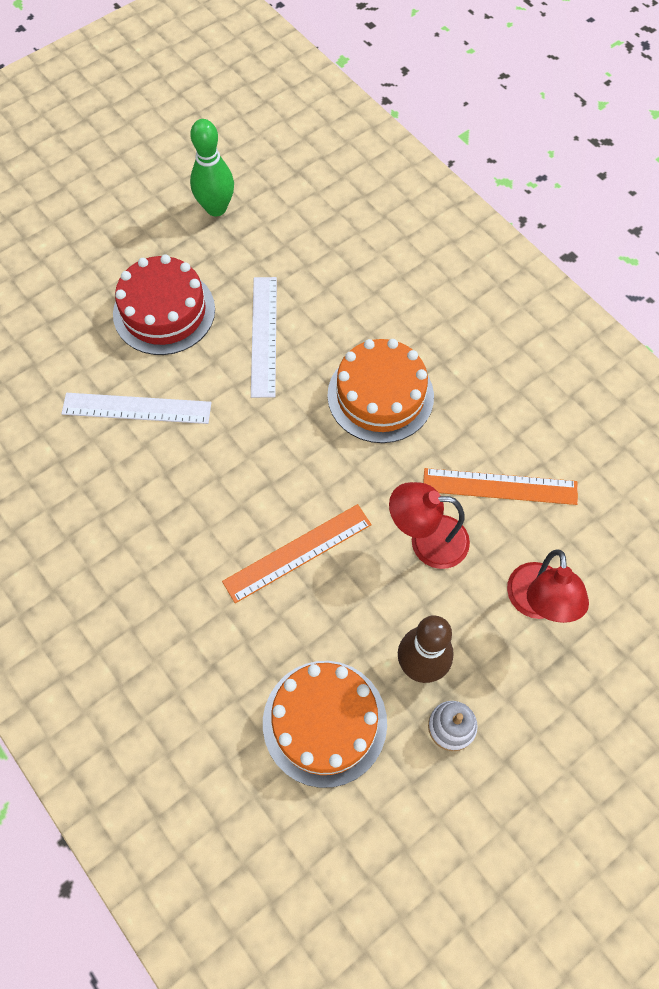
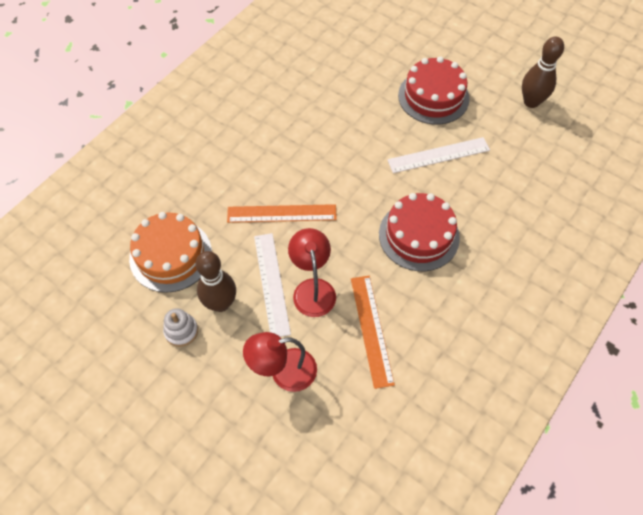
camera: 75 degrees right, 5 degrees down
white ruler [61,393,211,424] -> white ruler moved to [254,233,291,337]
green bowling pin [190,119,234,216] -> brown bowling pin [522,37,564,108]
orange ruler [222,504,372,603] -> orange ruler turned 45 degrees counterclockwise [227,204,337,223]
orange cake [327,339,434,443] -> red cake [379,193,460,271]

